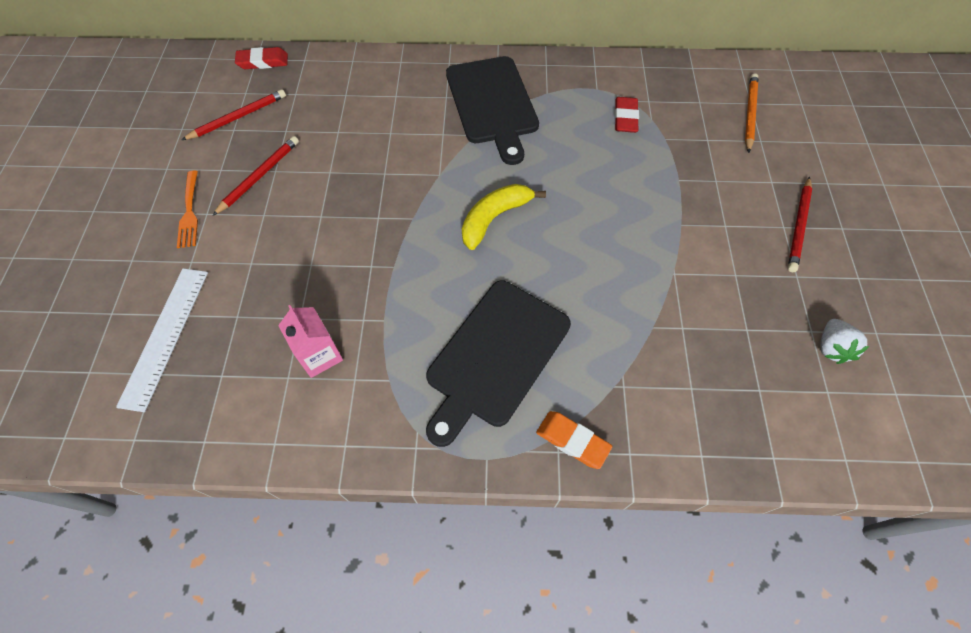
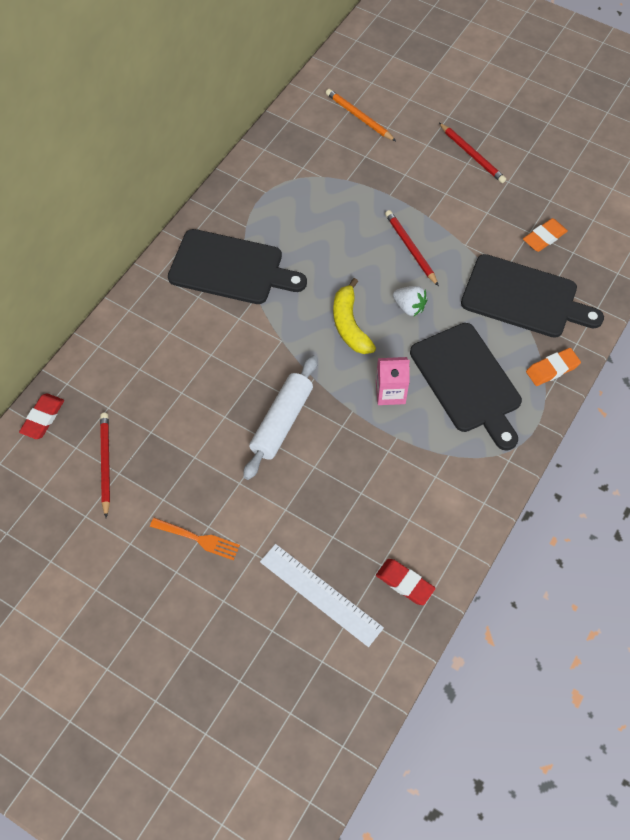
camera: 60 degrees left, 0 degrees up
red pencil [212,136,299,216] -> red pencil moved to [385,210,439,286]
pink carton [278,305,343,378] -> pink carton moved to [376,357,410,405]
red eraser [615,97,639,133] -> red eraser moved to [376,559,436,605]
white strawberry [820,319,870,364] -> white strawberry moved to [393,286,427,316]
none -> white rolling pin [243,355,318,480]
none -> black cutting board [461,254,604,338]
none -> orange eraser [523,218,568,252]

